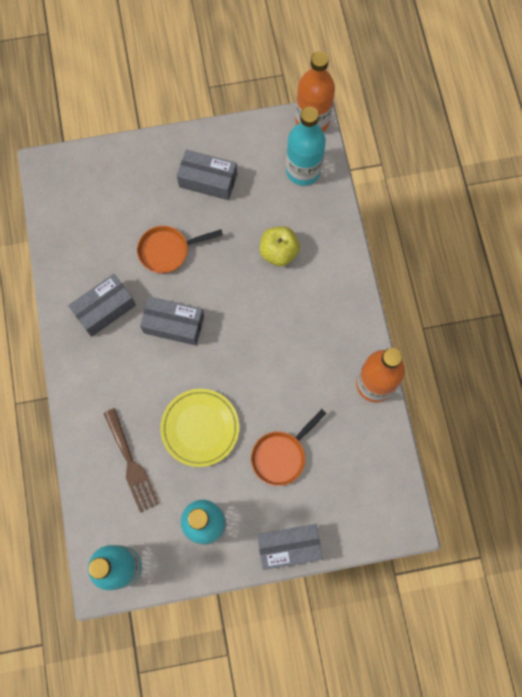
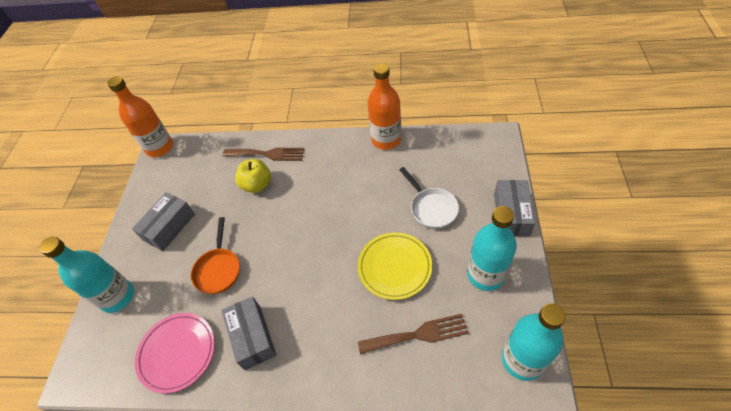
camera: 70 degrees left, 20 degrees down
grey box [140,296,204,346] -> none
orange pan [251,409,327,486] -> white pan [399,167,459,229]
turquoise bottle [286,107,326,186] -> turquoise bottle moved to [39,237,134,313]
none -> pink plate [135,313,215,394]
none -> brown fork [223,148,304,161]

